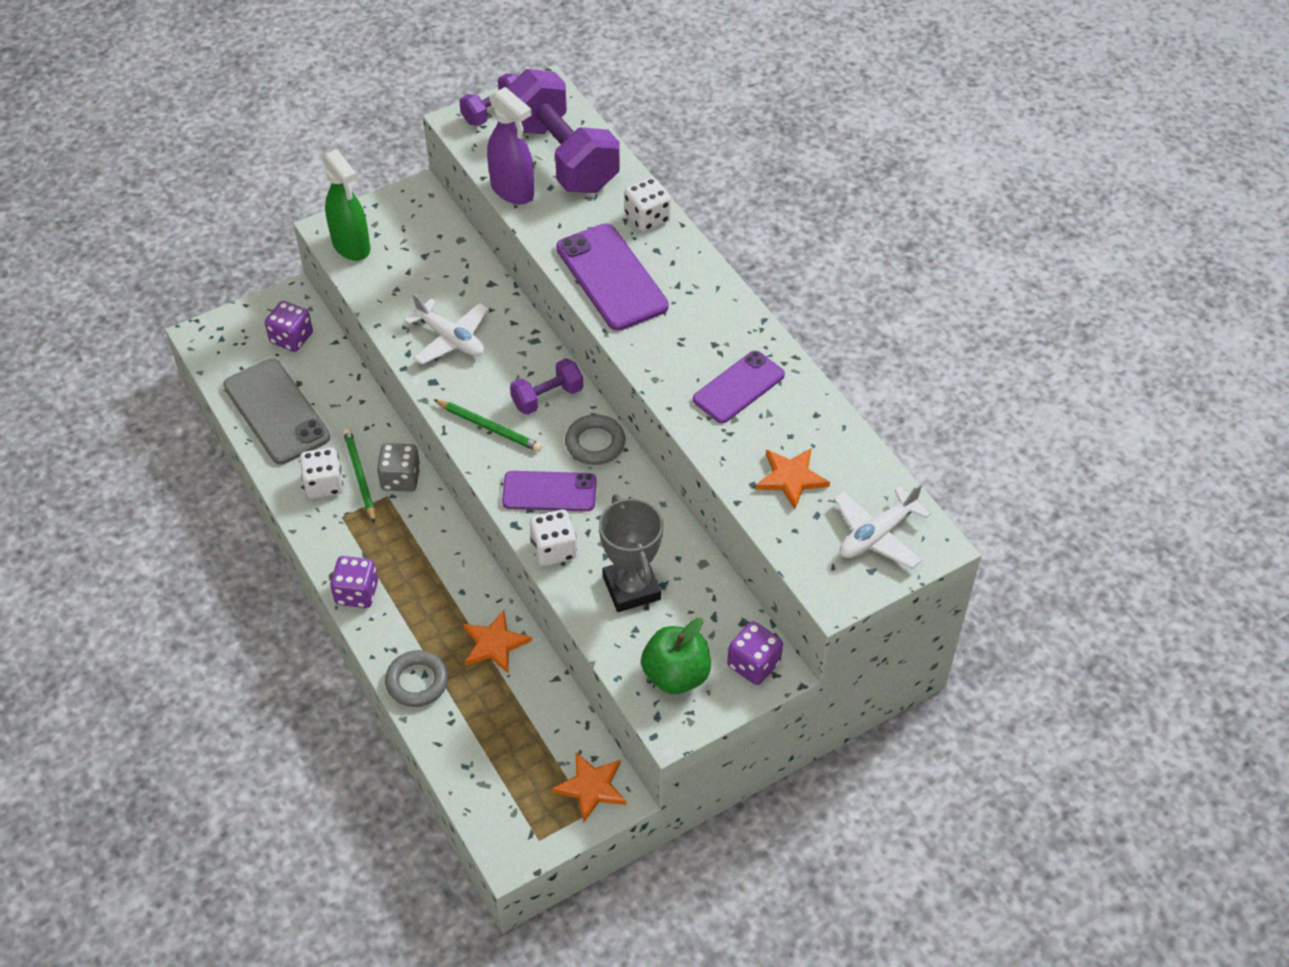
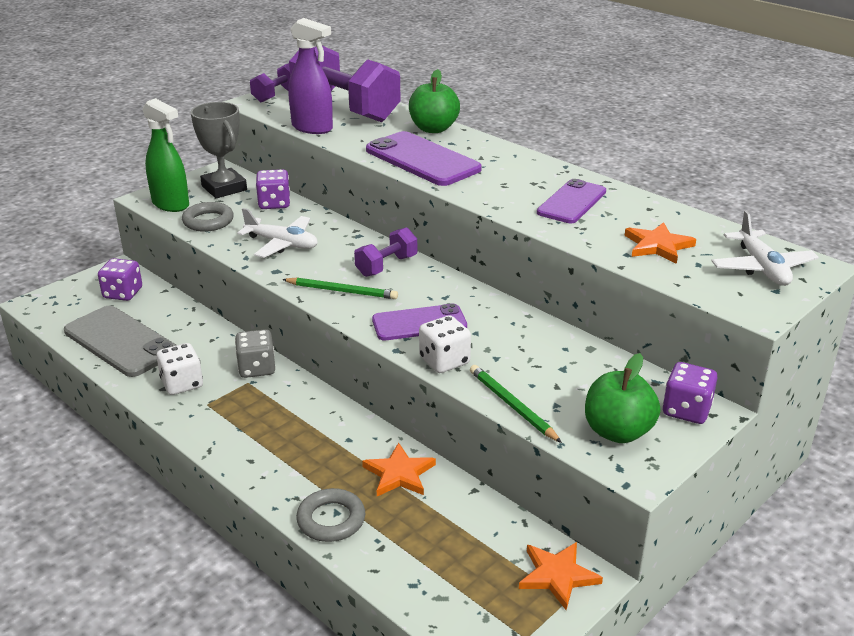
camera: 15 degrees left, 20 degrees down
purple dice [330,556,378,608] -> purple dice moved to [256,169,290,209]
green pencil [343,428,375,523] -> green pencil moved to [470,365,562,443]
grey ring [565,415,626,465] -> grey ring moved to [182,202,234,232]
grey trophy [599,494,663,612] -> grey trophy moved to [191,102,247,198]
white dice [624,177,671,232] -> green apple [409,69,460,133]
white plane [834,483,931,569] -> white plane turned 45 degrees counterclockwise [711,211,819,286]

